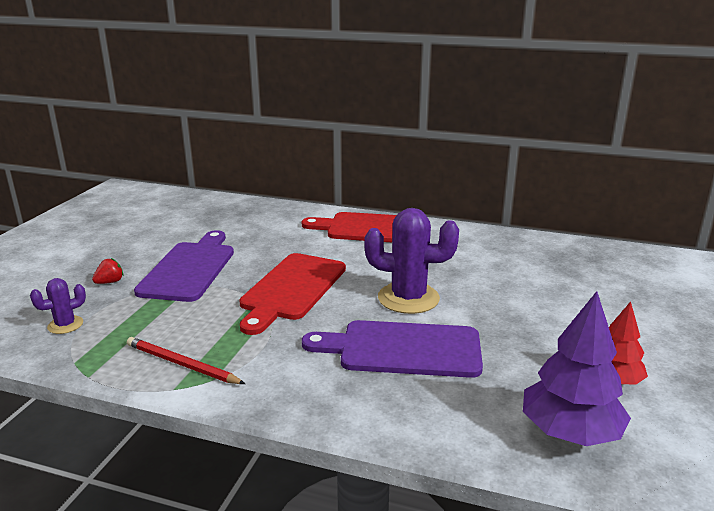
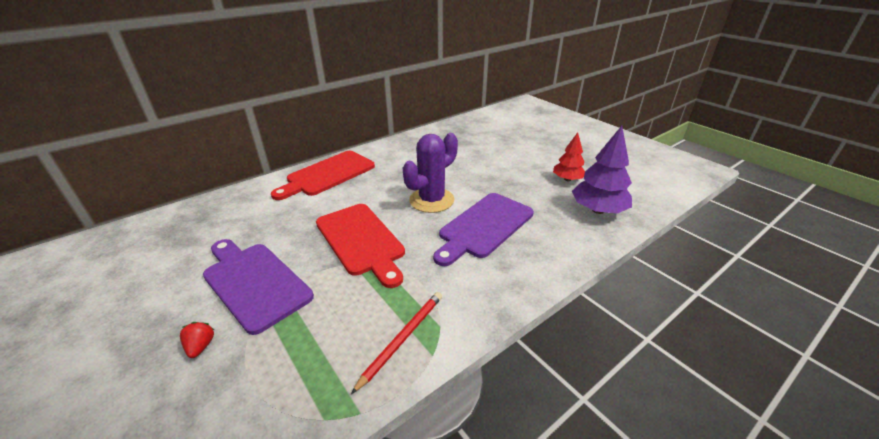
camera: 55 degrees left, 10 degrees up
purple cactus [30,278,86,334] -> none
red pencil [127,337,245,384] -> red pencil turned 150 degrees clockwise [351,292,442,394]

